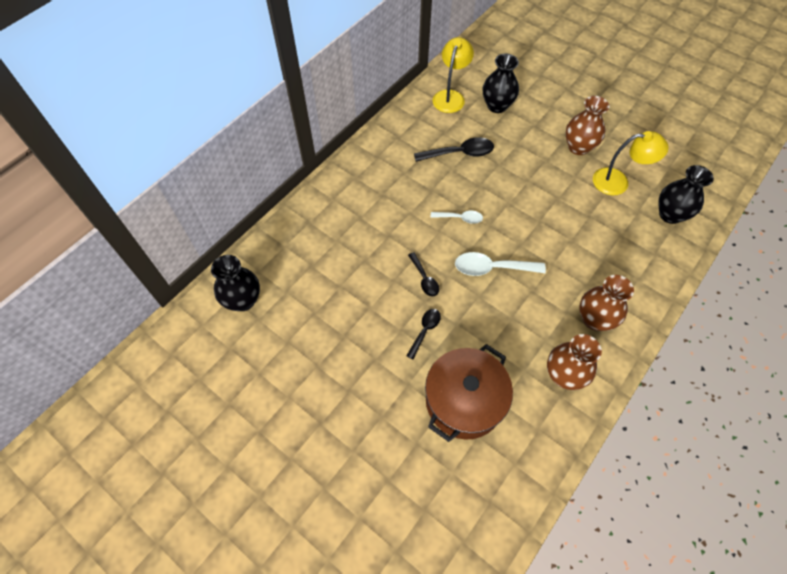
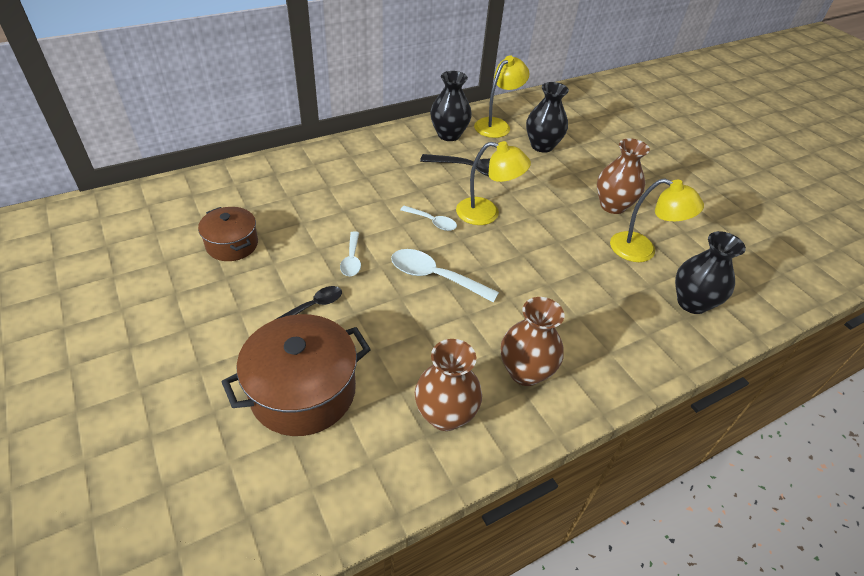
camera: 20 degrees right, 15 degrees down
black vase [211,255,260,311] -> black vase moved to [430,71,472,141]
black spoon [408,252,439,296] -> white spoon [340,231,361,276]
none -> brown pot [198,207,258,261]
none -> yellow lamp [456,141,531,225]

